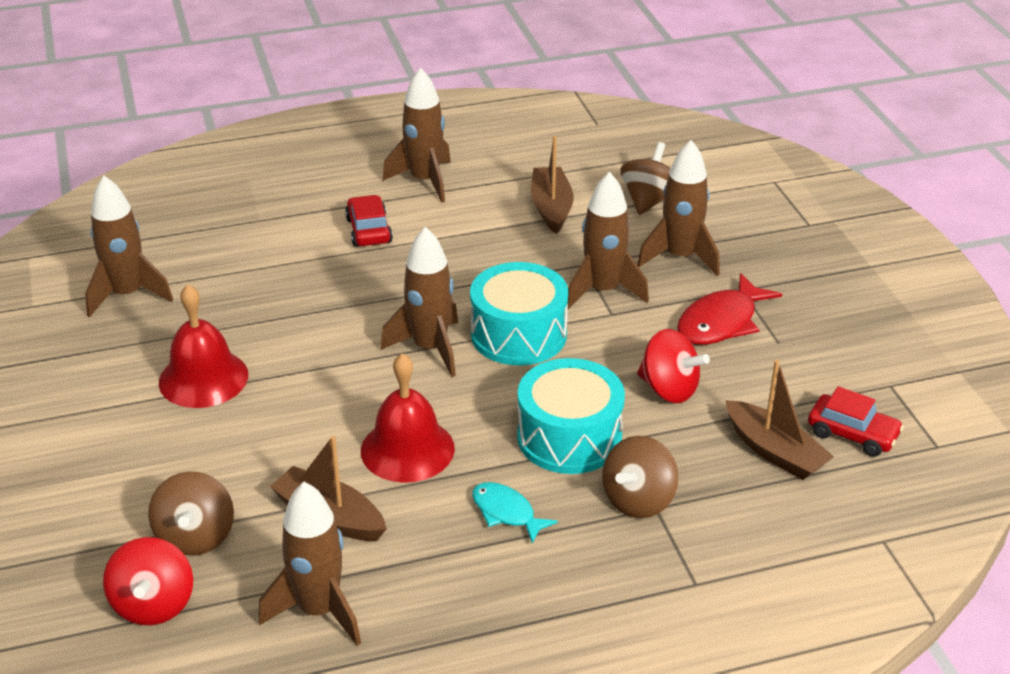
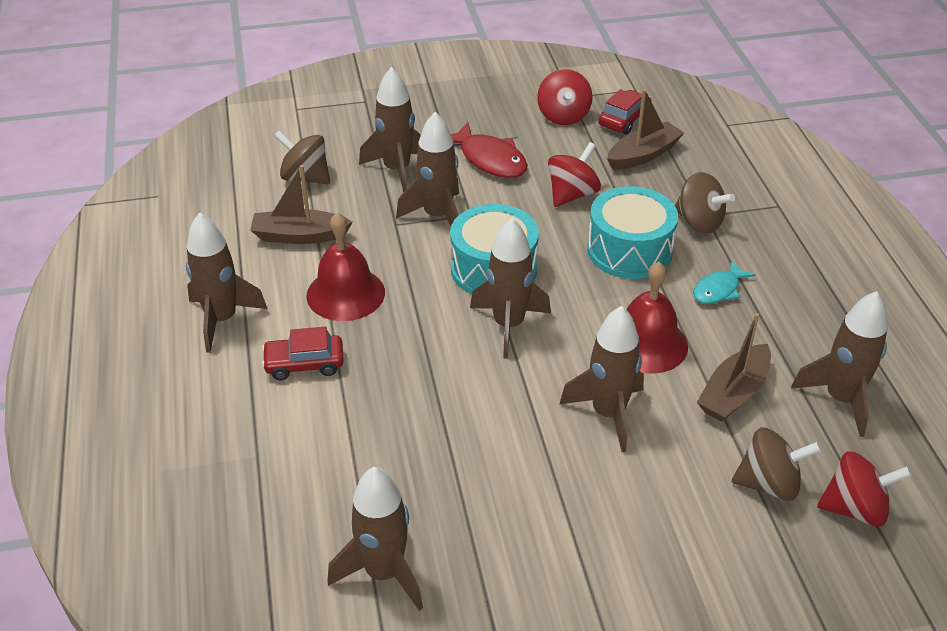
camera: 85 degrees left, 5 degrees up
red bell [159,284,248,408] -> red bell moved to [306,212,385,321]
none -> red spinning top [537,69,593,125]
none -> brown rocket [560,306,644,452]

